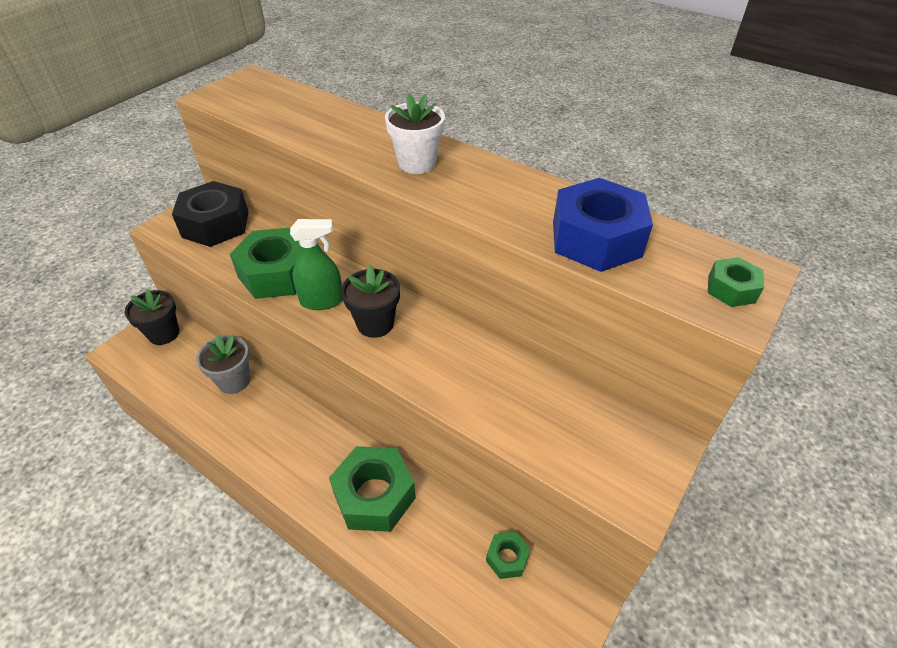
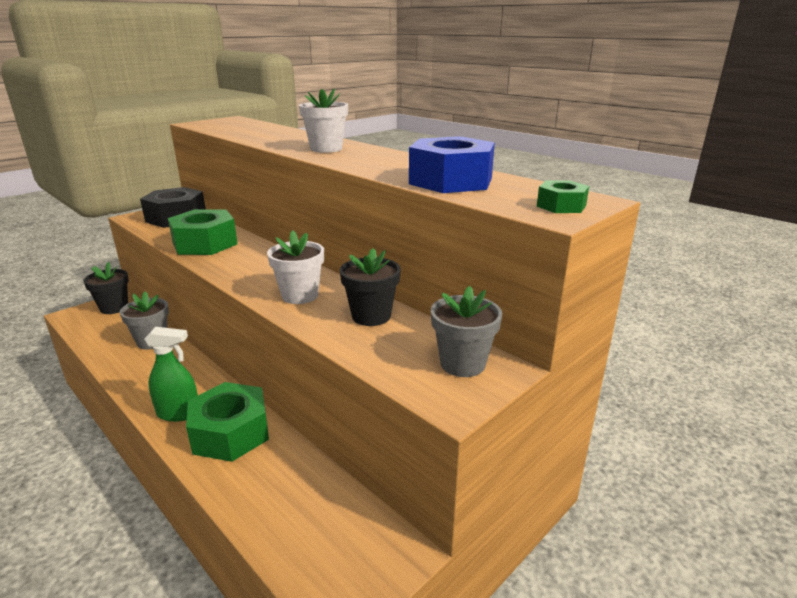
camera: 10 degrees right, 20 degrees down
green spray bottle [290,219,343,310] -> green spray bottle moved to [144,327,198,422]
black flower pot [341,265,400,338] -> black flower pot moved to [340,248,401,326]
green nut [486,532,530,579] -> none
none -> white flower pot [267,230,324,304]
none -> grey flower pot [431,286,502,377]

